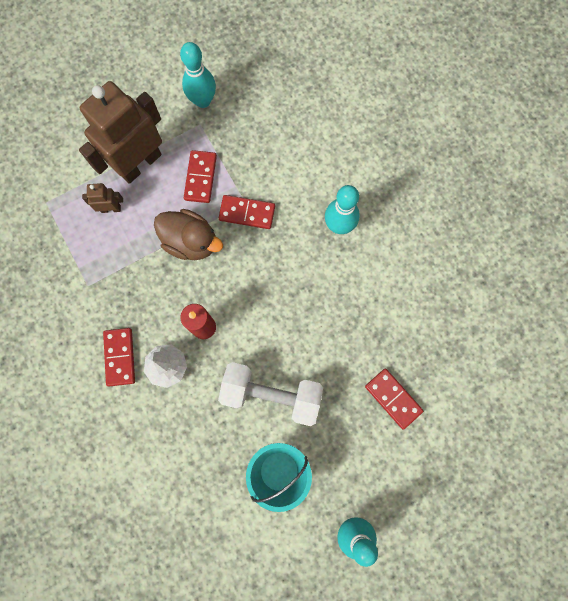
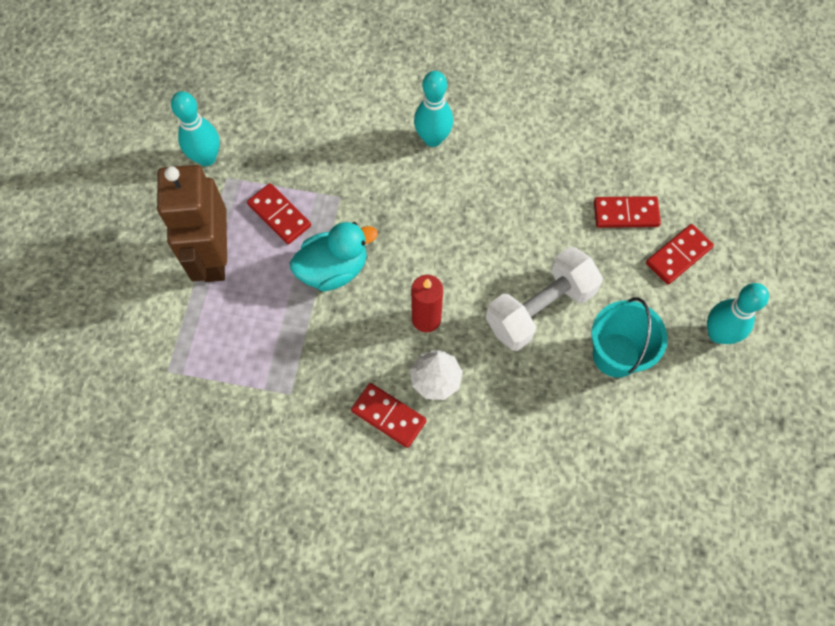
camera: 50 degrees left, 10 degrees down
brown robot [82,183,123,213] -> none
brown duck [154,209,223,260] -> turquoise duck [290,222,378,292]
red domino [219,195,275,229] -> red domino moved to [646,224,714,285]

